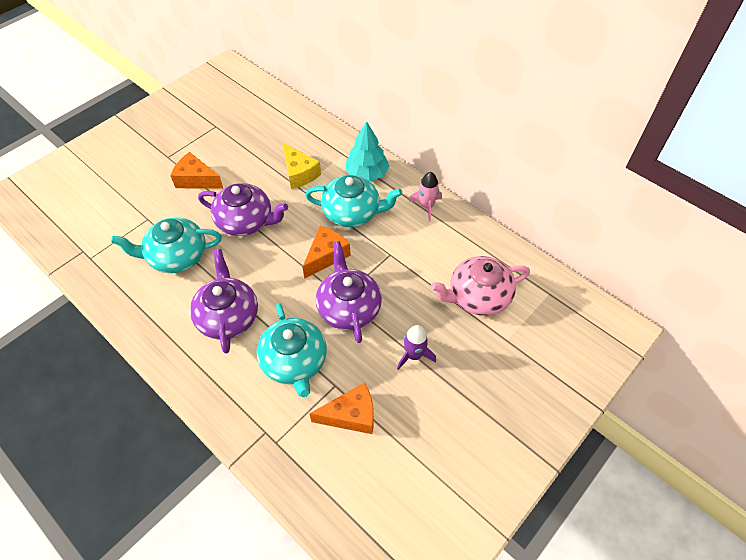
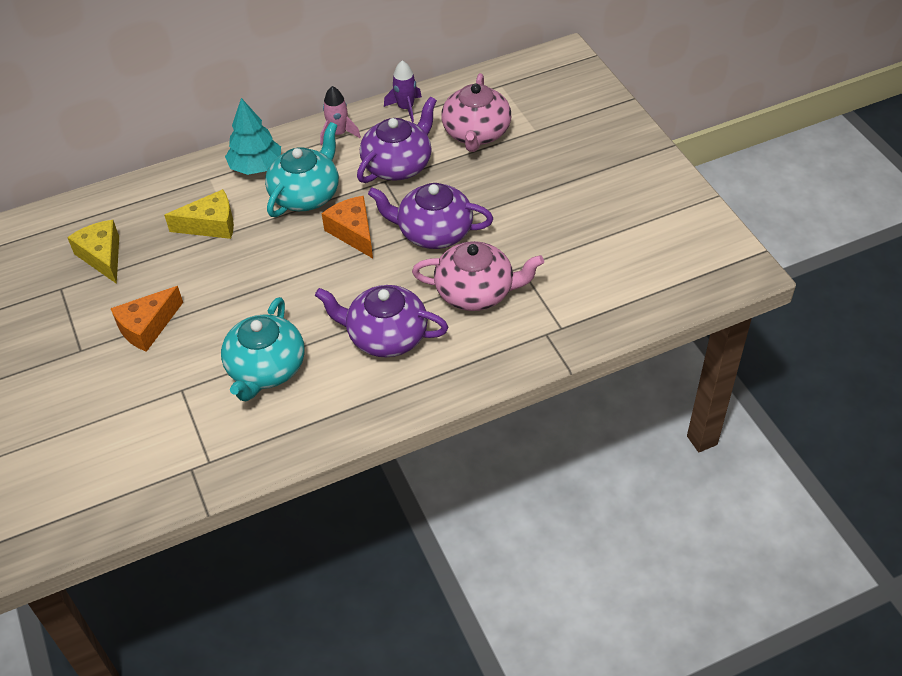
camera: 65 degrees left, 5 degrees down
purple teapot [198,183,288,236] -> purple teapot moved to [357,97,437,183]
turquoise teapot [256,303,327,397] -> pink teapot [412,241,544,311]
orange cheese [309,383,374,434] -> none
purple rocket [397,325,436,370] -> purple rocket moved to [384,60,422,123]
none -> yellow cheese [67,220,119,284]

